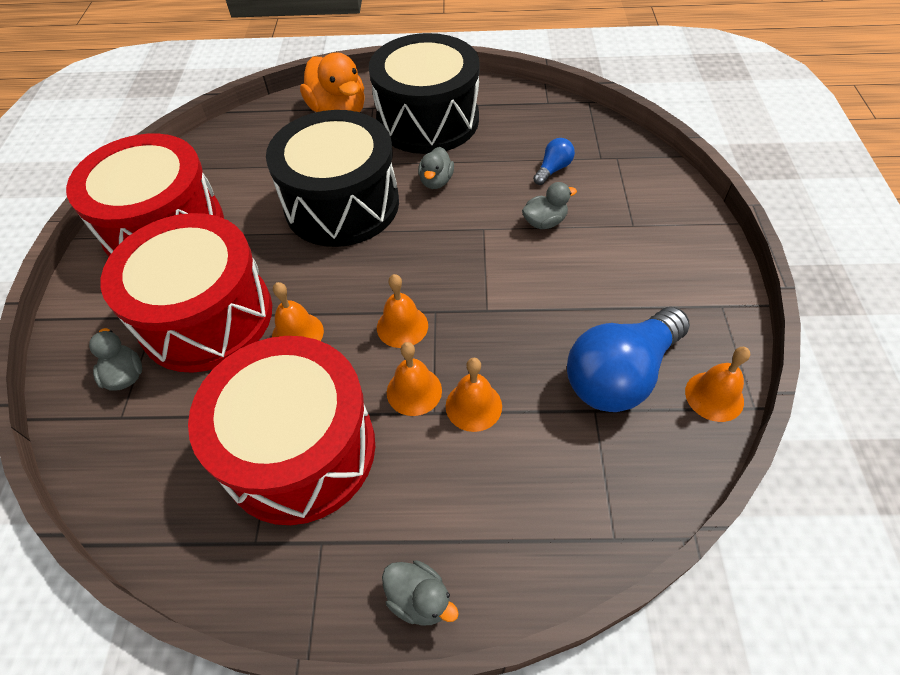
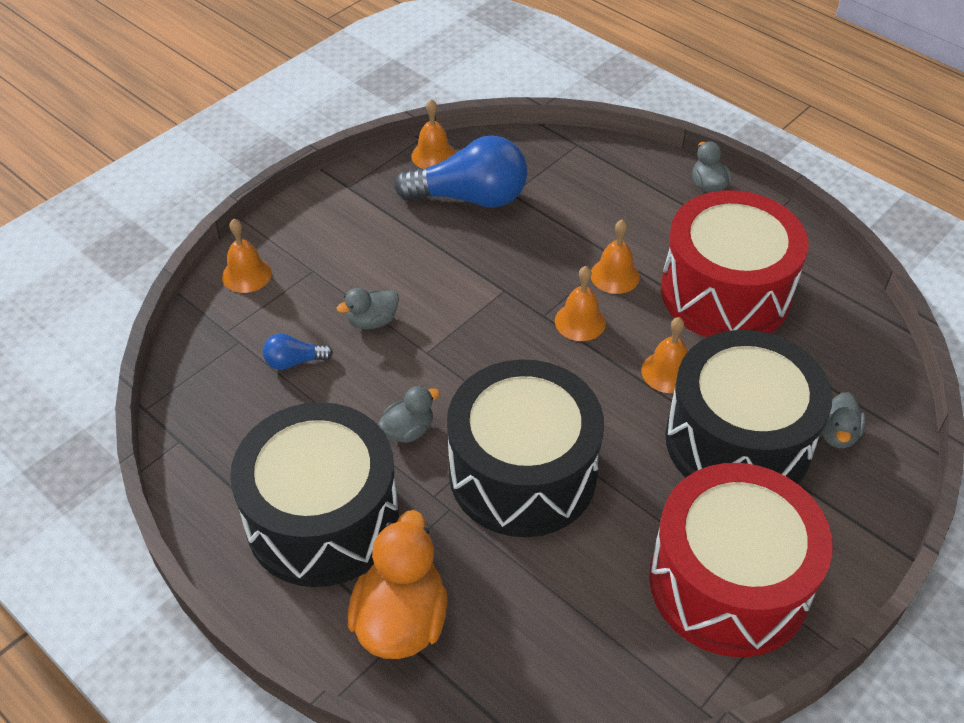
camera: 140 degrees left, 5 degrees down
red drum [101,213,272,373] -> black drum [665,330,832,484]
orange bell [446,358,502,432] -> orange bell moved to [222,219,272,293]
grey duck [522,182,577,229] -> grey duck turned 45 degrees counterclockwise [337,288,399,330]

